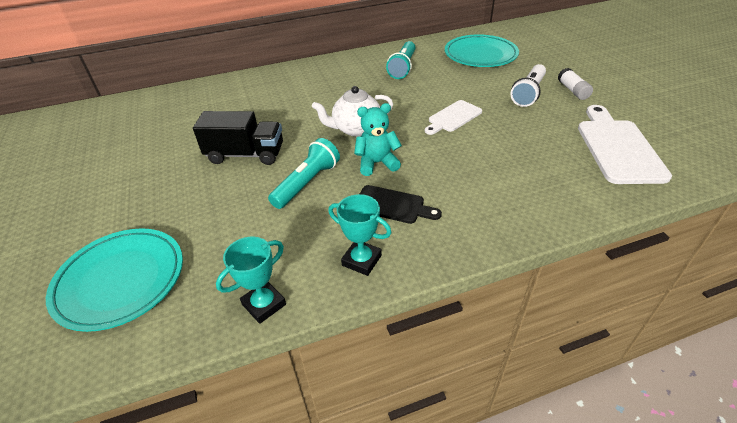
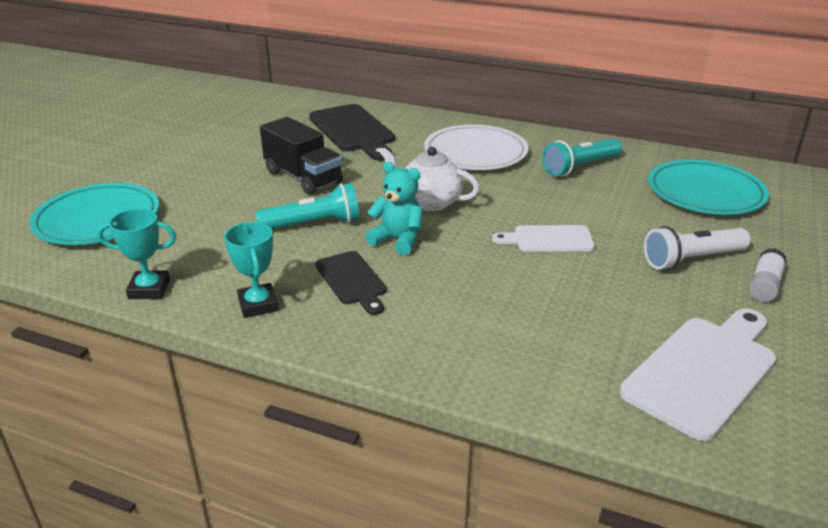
camera: 40 degrees right, 10 degrees down
none -> black cutting board [309,104,395,161]
none -> white plate [424,125,528,170]

